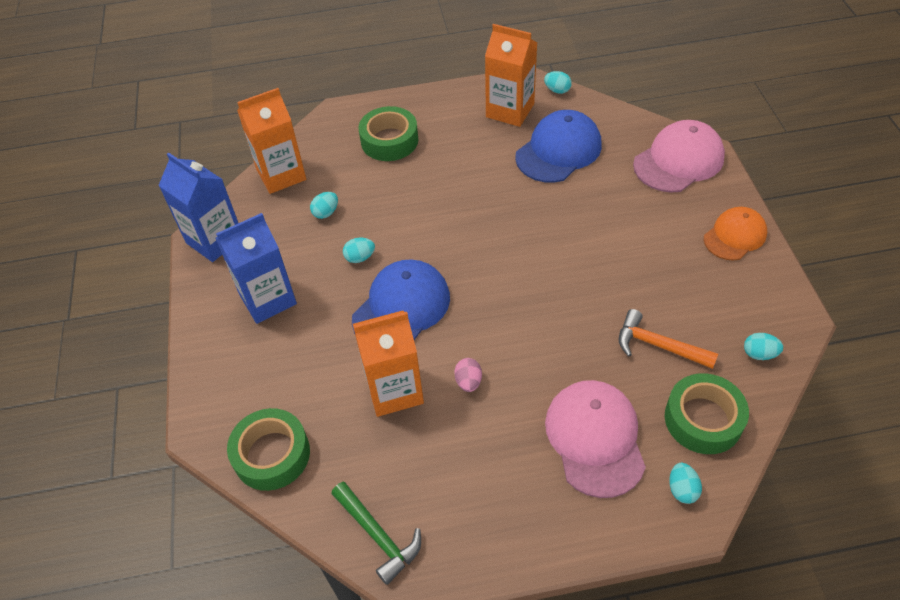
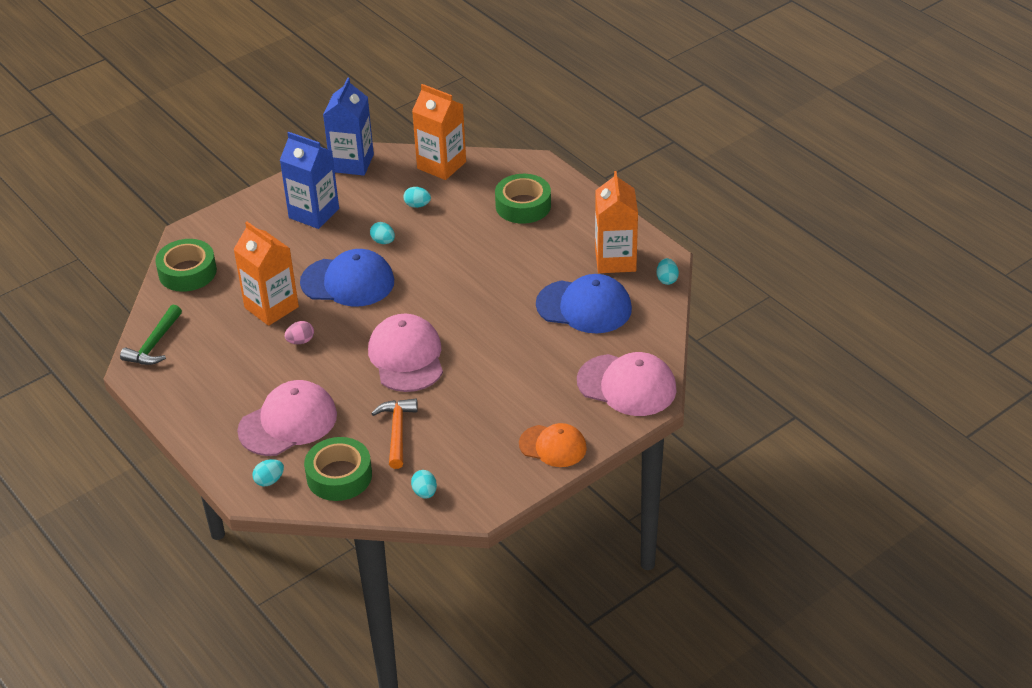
camera: 60 degrees right, 10 degrees down
none -> pink cap [368,314,443,392]

